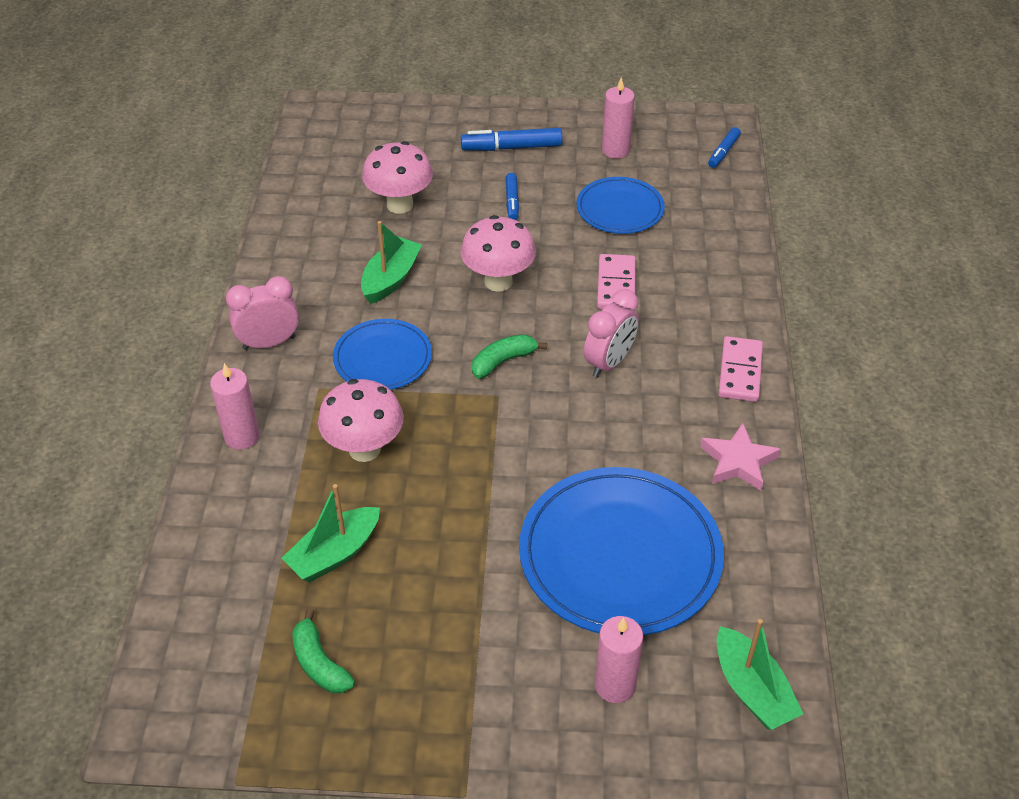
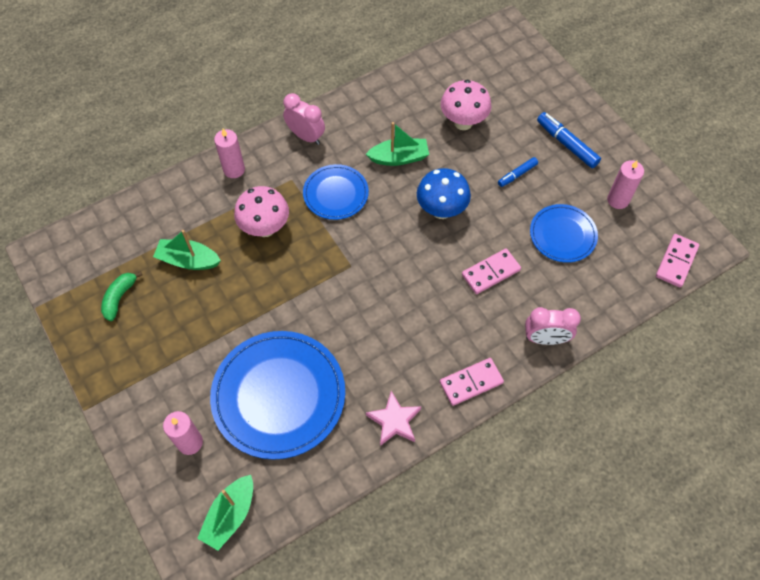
camera: 55 degrees right, 15 degrees up
pink mushroom [461,215,536,292] -> blue mushroom [417,168,471,219]
green banana [472,334,547,379] -> none
pink clock [584,289,639,378] -> pink clock moved to [525,307,581,345]
blue marker [708,127,741,168] -> pink domino [656,234,699,287]

